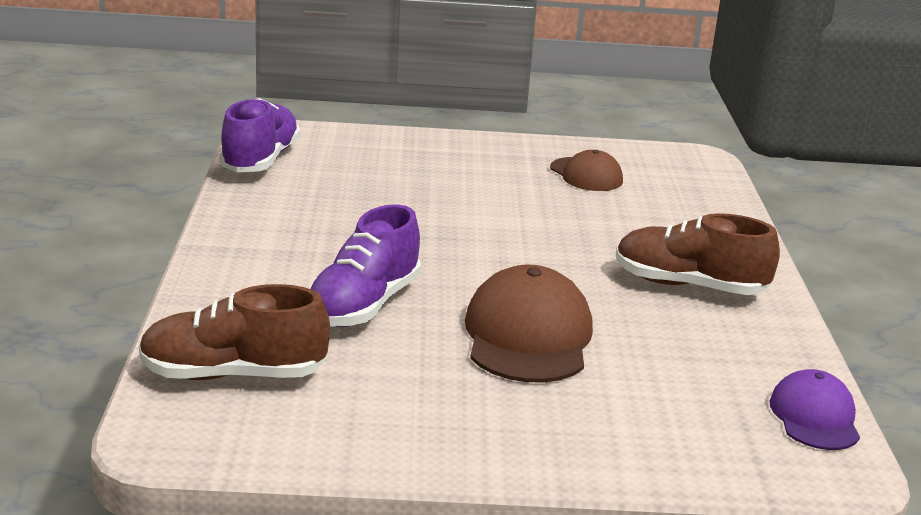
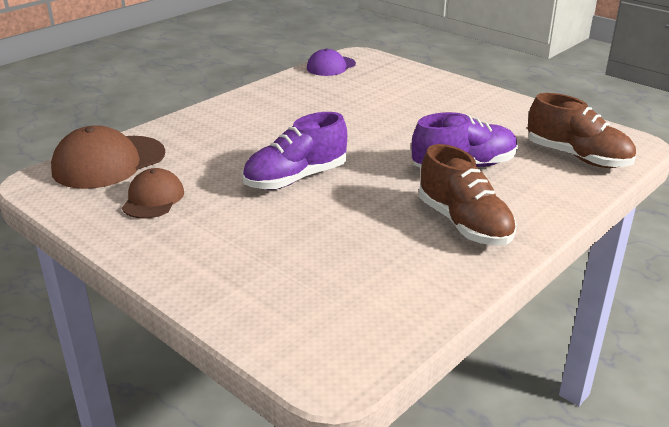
camera: 135 degrees left, 5 degrees up
purple shoe [219,98,300,172] -> purple shoe moved to [242,112,347,190]
brown cap [465,265,593,383] -> brown cap moved to [51,125,165,189]
brown shoe [616,213,780,295] -> brown shoe moved to [419,144,517,246]

